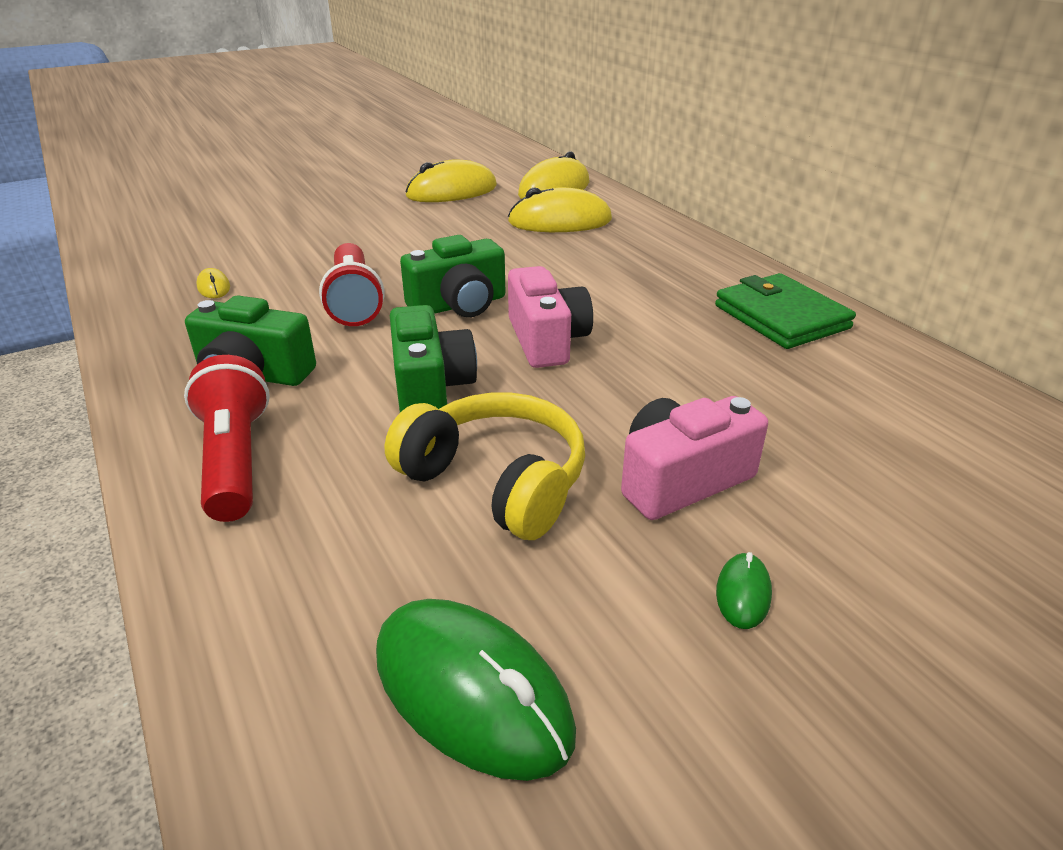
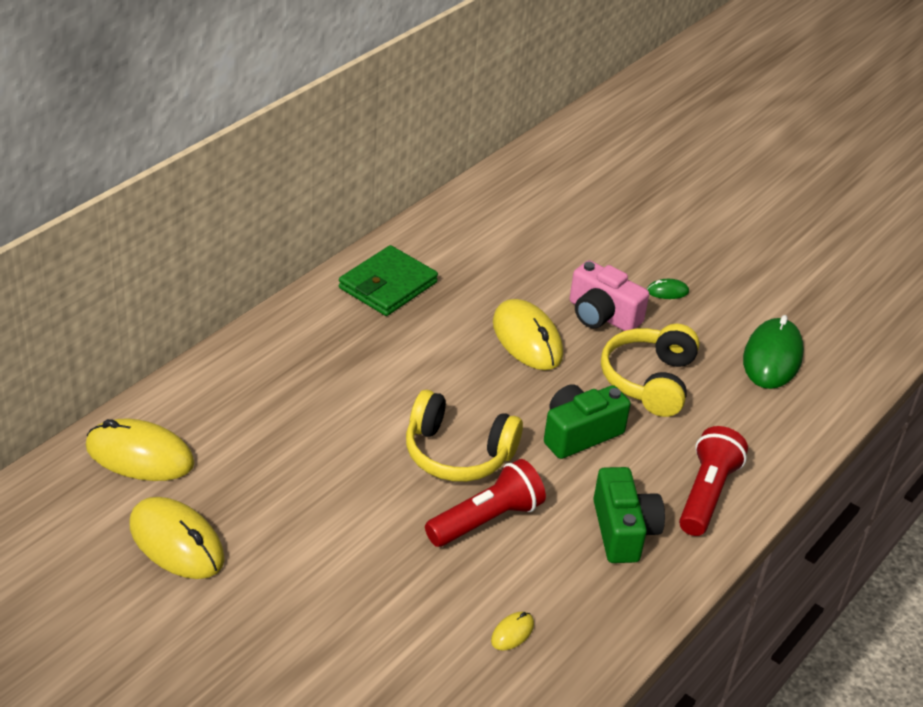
camera: 115 degrees left, 5 degrees up
red flashlight [184,355,270,522] -> red flashlight turned 150 degrees clockwise [679,426,748,536]
green camera [400,235,505,317] -> yellow headphones [406,390,523,482]
yellow mouse [508,187,612,232] -> yellow mouse moved to [493,299,563,370]
pink camera [508,266,593,368] -> none

